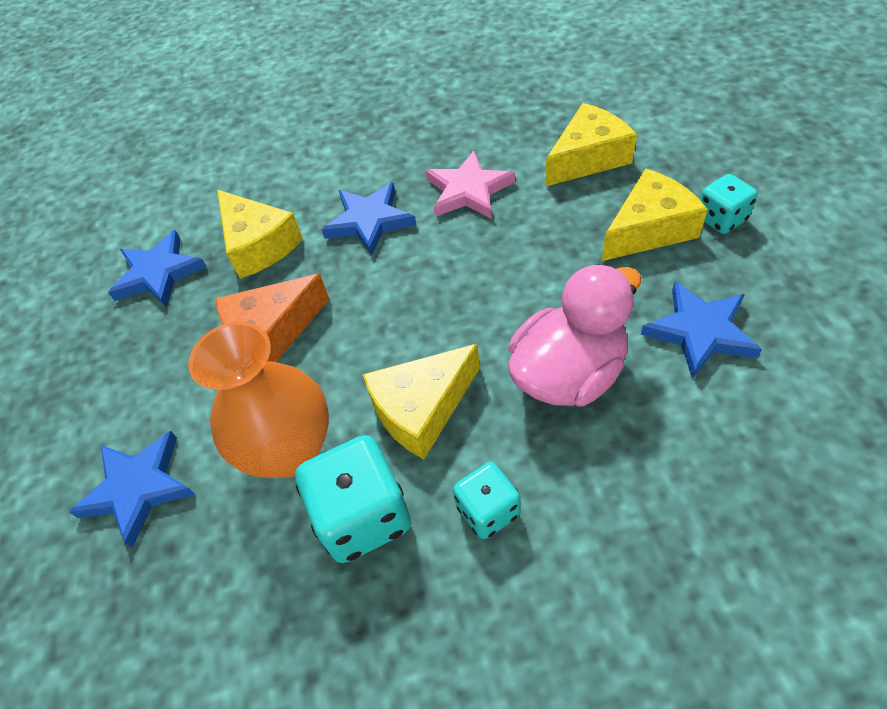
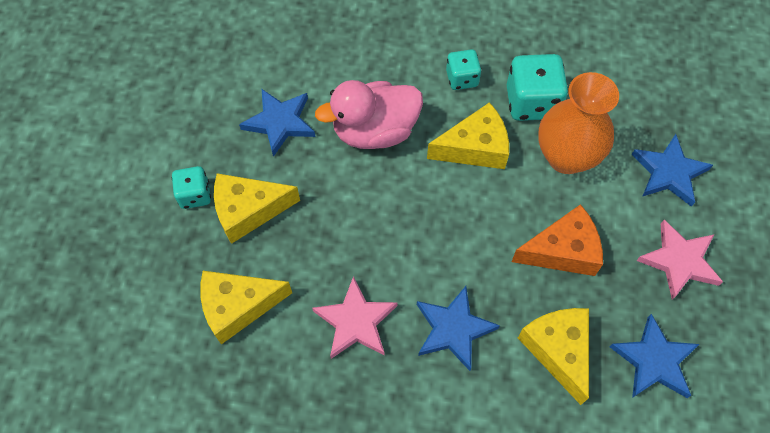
camera: 165 degrees left, 10 degrees up
none -> pink star [636,220,723,300]

